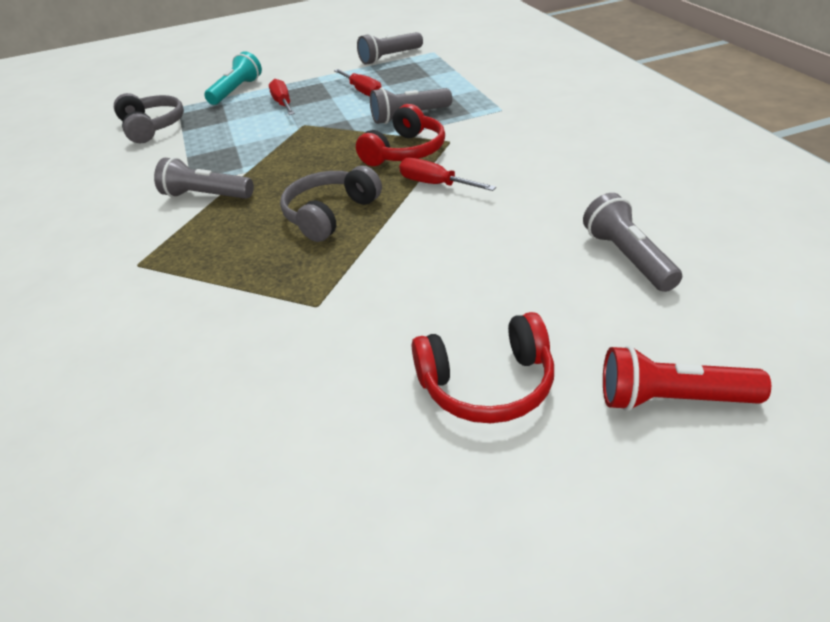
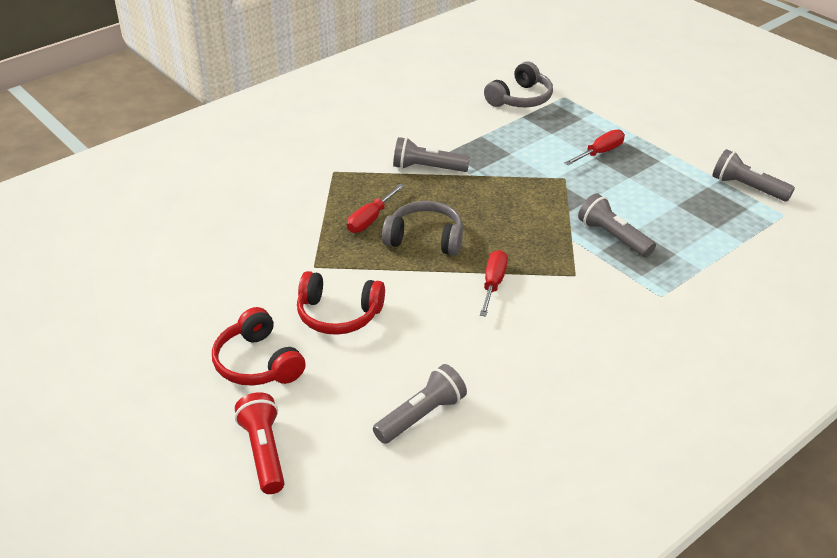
camera: 65 degrees right, 0 degrees up
grey flashlight [154,157,254,199] -> grey flashlight turned 75 degrees counterclockwise [393,137,470,172]
turquoise flashlight [204,51,262,105] -> none
red screwdriver [334,69,382,97] -> red screwdriver moved to [347,184,404,233]
red headphones [356,104,445,166] -> red headphones moved to [297,271,385,335]

